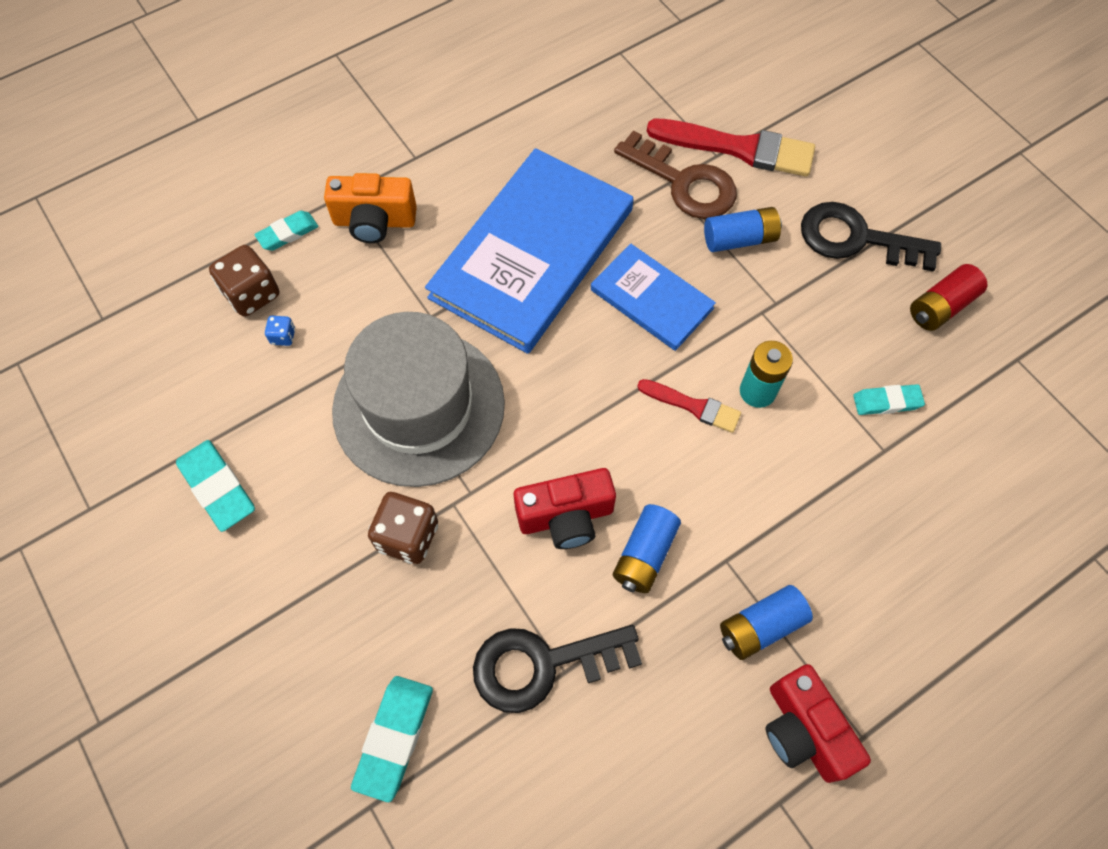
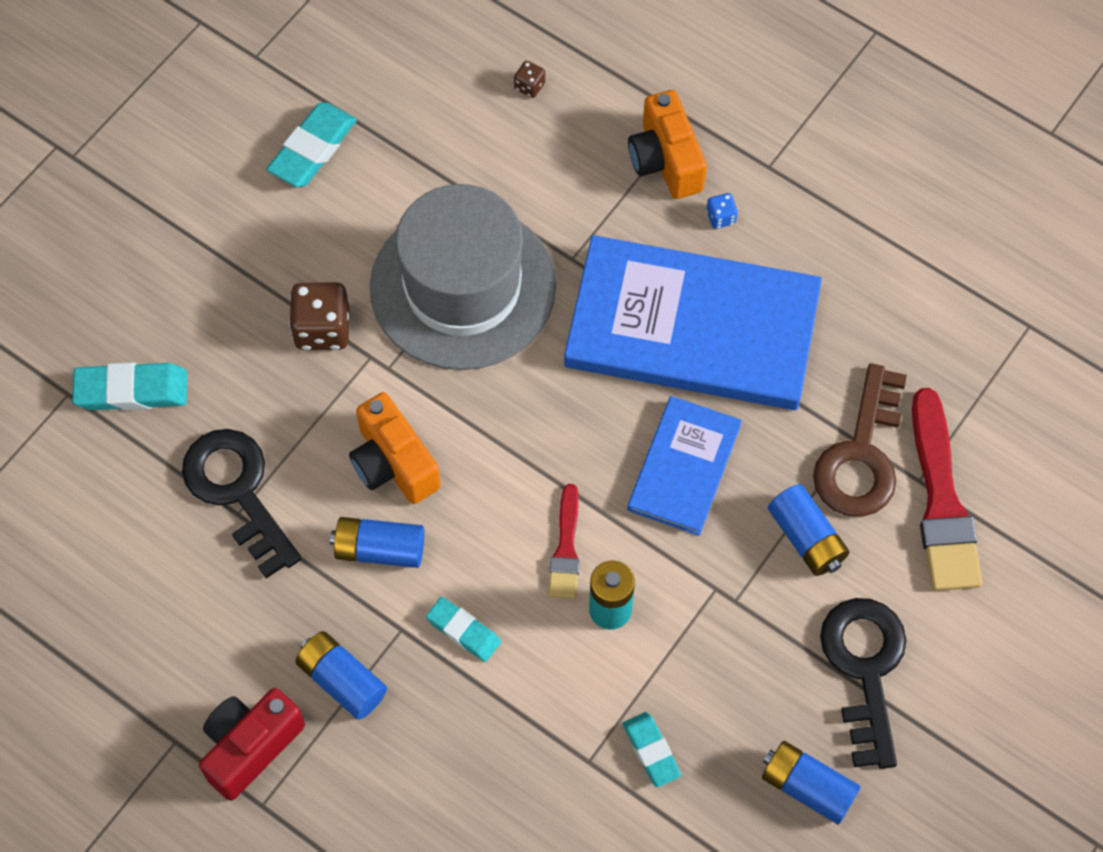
camera: 70 degrees right, 0 degrees up
brown dice [209,245,279,316] -> brown dice [514,61,545,98], size x0.49
turquoise eraser [254,211,319,251] -> turquoise eraser moved to [426,597,501,662]
blue dice [265,316,295,346] -> blue dice moved to [706,193,738,229]
red camera [514,468,616,549] -> orange camera [349,392,441,504]
red battery [910,264,987,331] -> blue battery [762,741,861,824]

